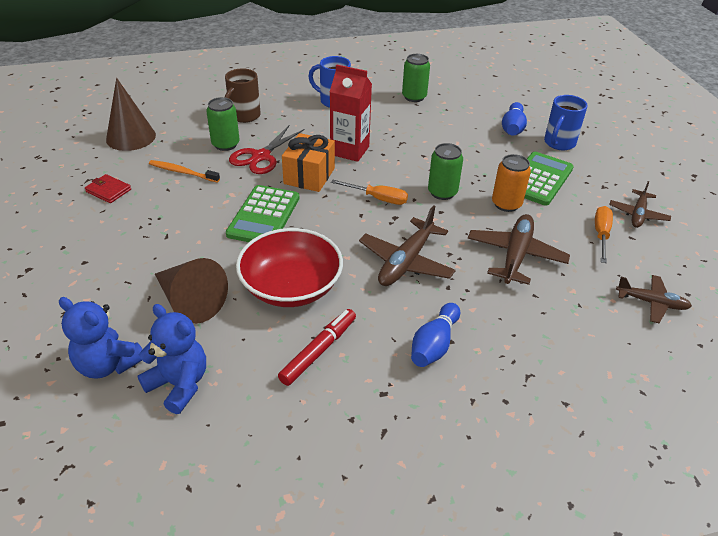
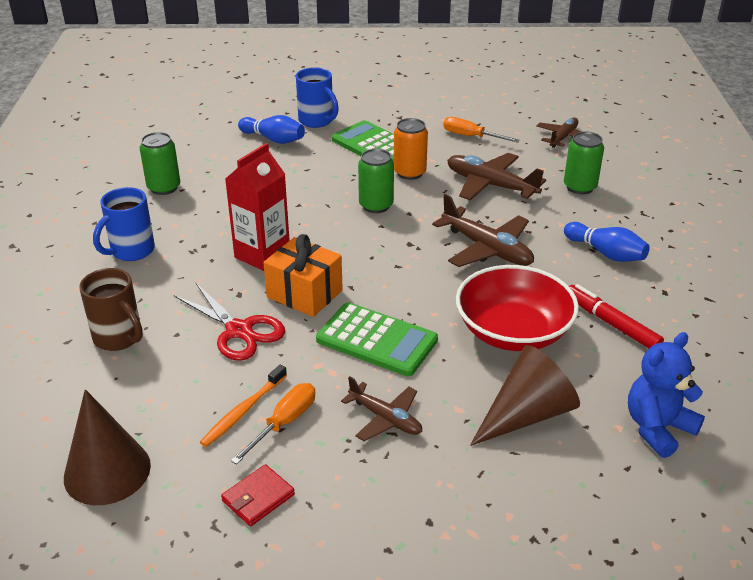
camera: 75 degrees left, 5 degrees down
blue teddy bear [59,297,143,379] -> none
green can [206,97,240,151] -> green can moved to [564,131,604,194]
orange screwdriver [331,180,408,205] -> orange screwdriver moved to [231,383,315,464]
brown plane [609,181,671,228] -> brown plane moved to [341,376,422,441]

